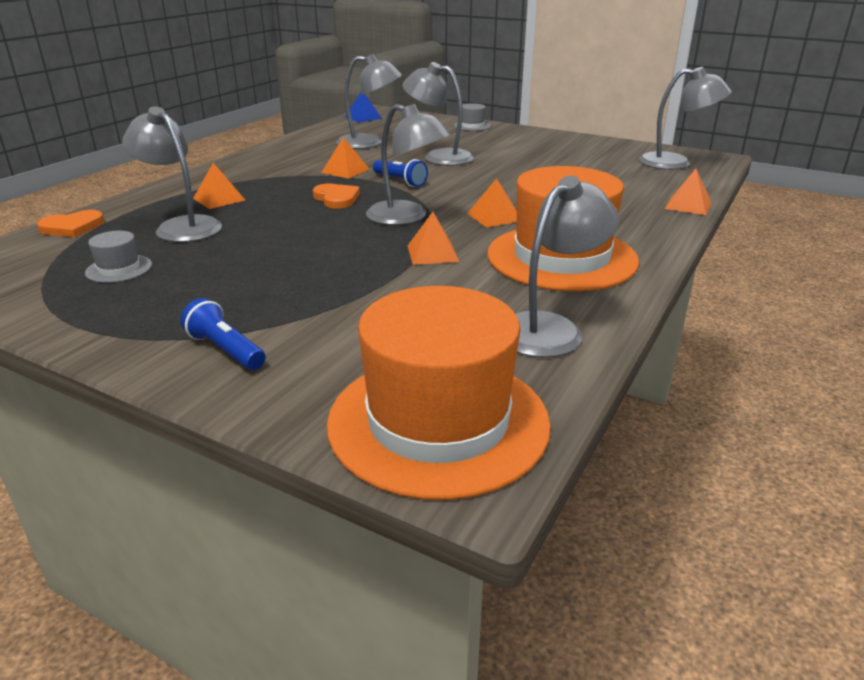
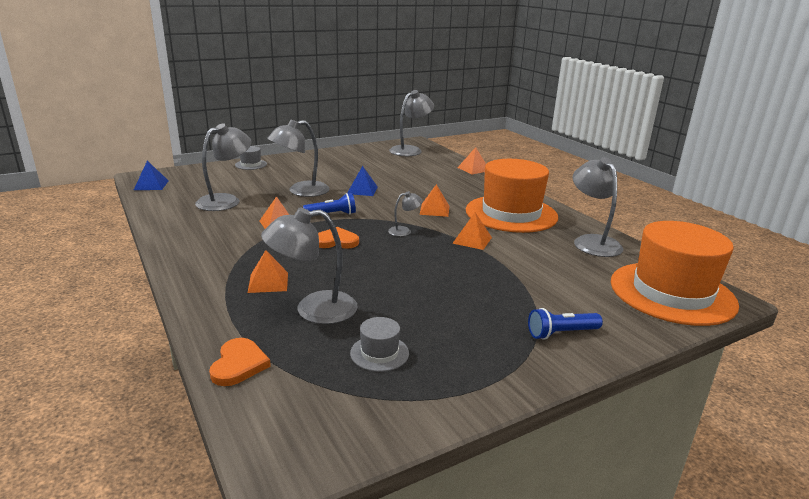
camera: 60 degrees left, 5 degrees down
grey lamp [366,104,450,225] -> grey lamp [388,191,423,237], size x0.50
none -> blue pyramid [347,166,378,196]

